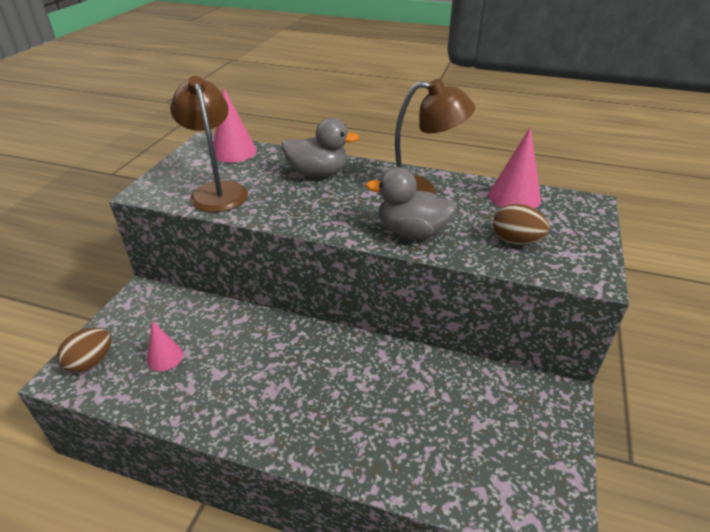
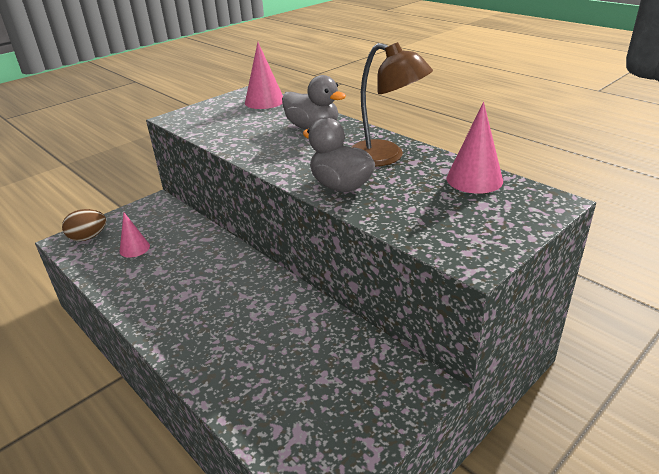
camera: 30 degrees right, 5 degrees down
brown lamp [170,76,248,212] -> none
brown egg [493,204,549,245] -> none

